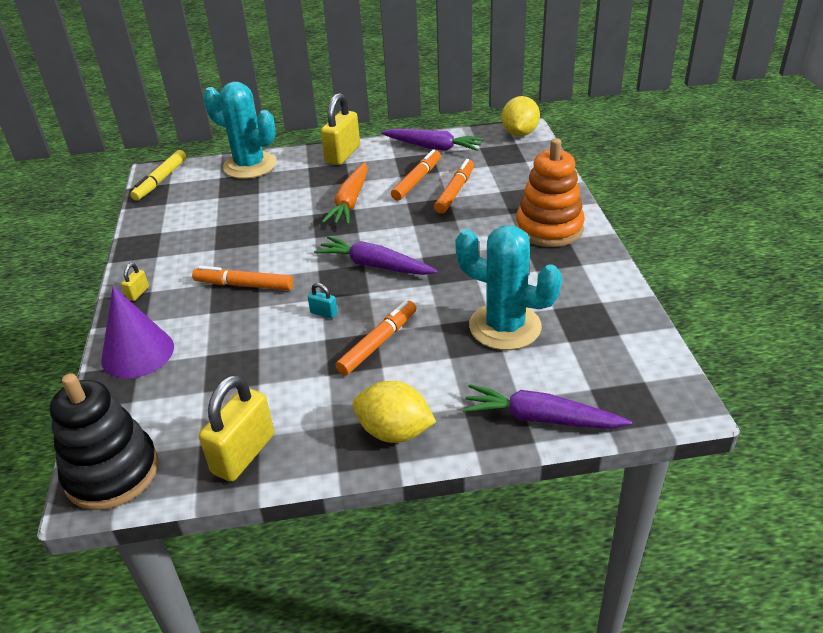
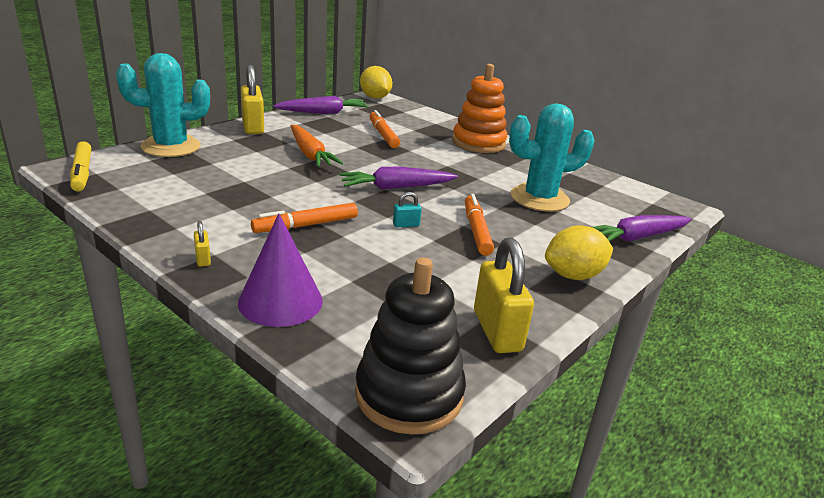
camera: 45 degrees left, 10 degrees down
orange marker [391,149,441,200] -> none

